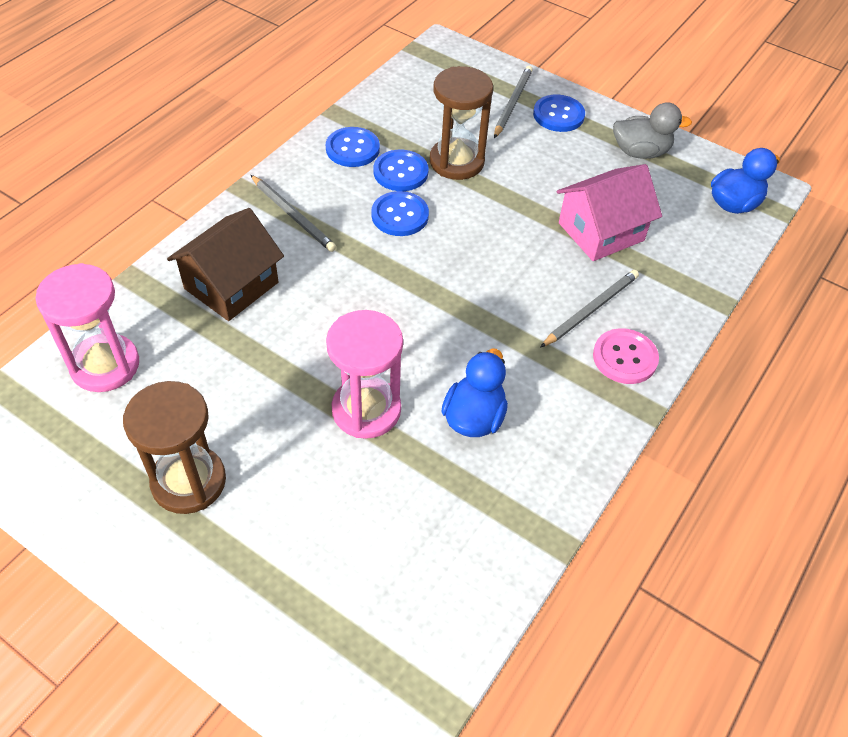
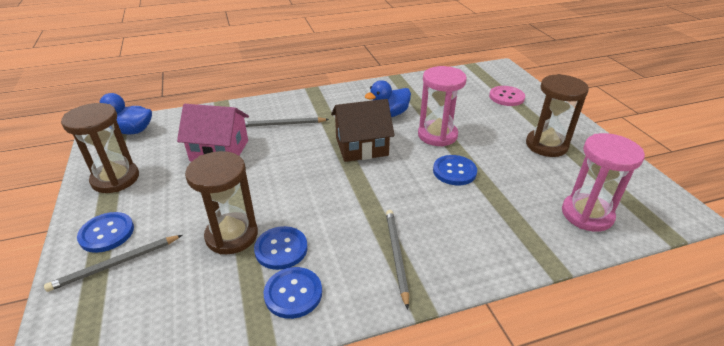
camera: 140 degrees left, 15 degrees down
brown house [167,208,284,321] -> brown house moved to [331,99,395,162]
blue button [371,191,429,236] -> blue button moved to [433,155,477,185]
pink button [593,328,659,384] -> pink button moved to [489,86,525,106]
grey duck [613,102,692,159] -> brown hourglass [61,103,139,193]

